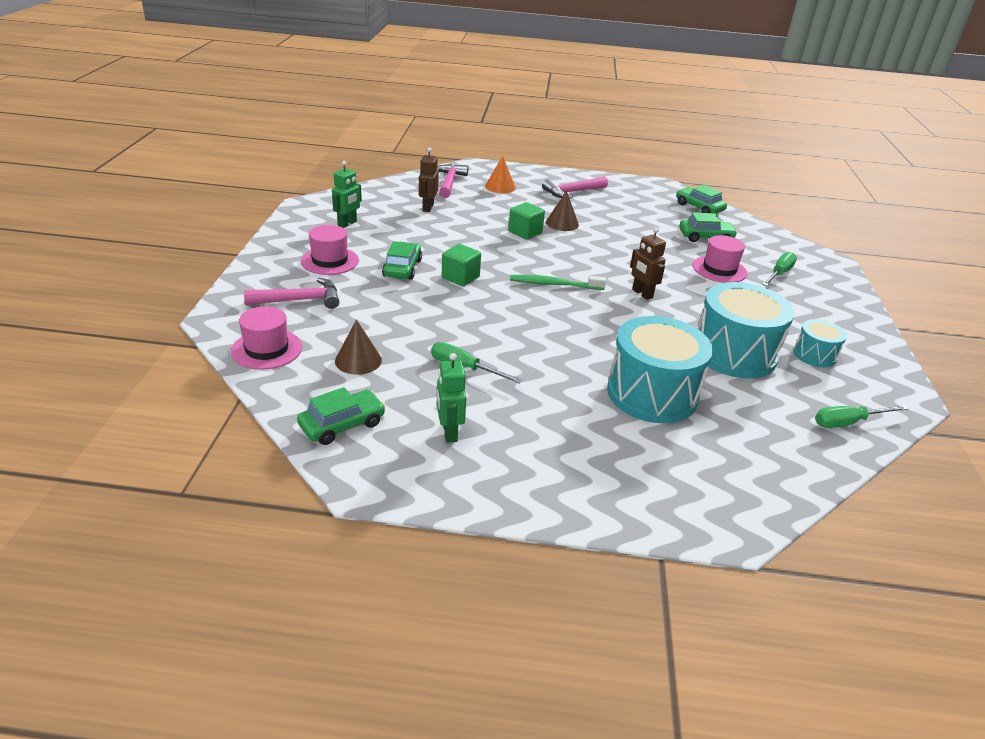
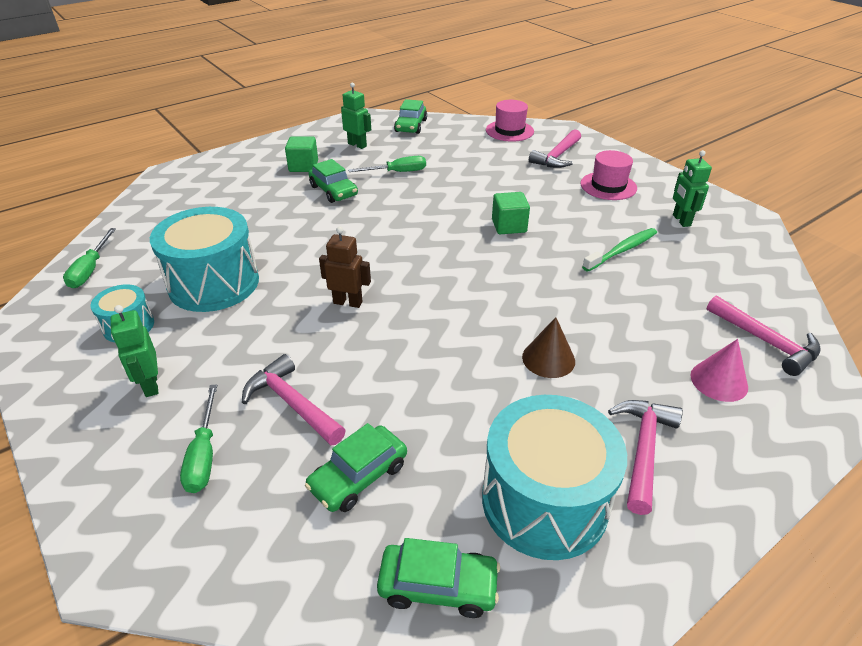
camera: 140 degrees right, 5 degrees up
brown cone [335,320,382,375] -> none
green car [382,241,422,280] -> green car moved to [308,159,358,203]
brown robot [419,148,439,212] -> none
orange cone [485,156,516,193] -> pink cone [690,339,748,402]
green cube [508,202,545,239] -> green cube moved to [285,137,318,172]
green toothbrush [510,275,606,290] -> green toothbrush moved to [582,228,657,272]
turquoise drum [607,316,713,423] -> turquoise drum moved to [482,395,627,560]
pink hat [693,235,748,283] -> pink hammer [242,354,346,446]
green screwdriver [815,405,909,428] -> green screwdriver turned 150 degrees clockwise [63,228,116,288]
none -> green robot [111,305,159,397]

